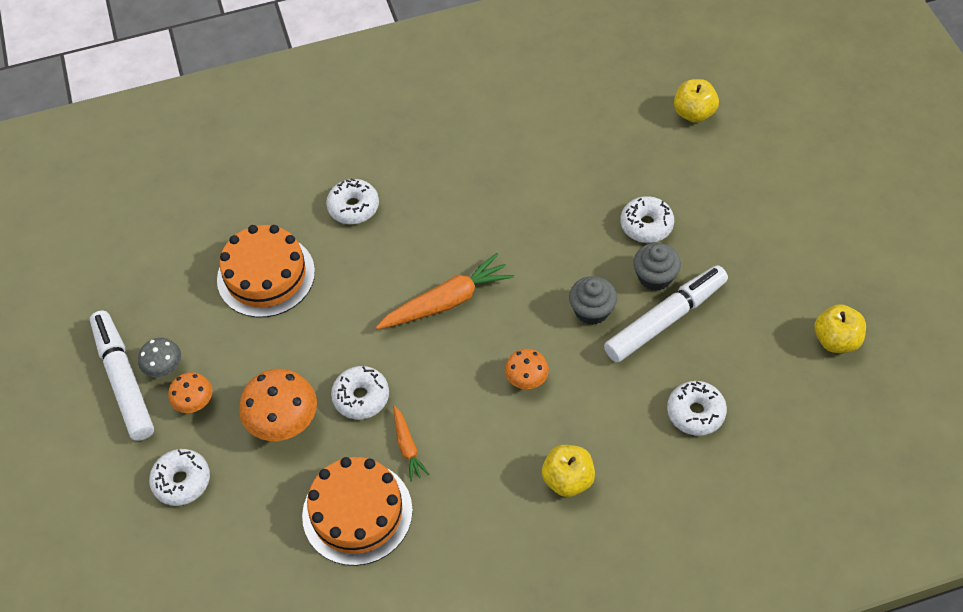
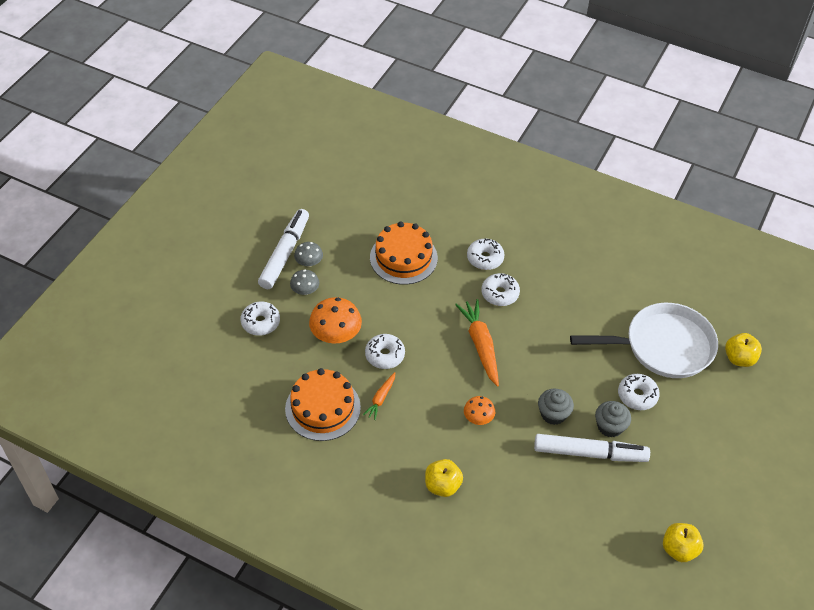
camera: 40 degrees right, 5 degrees down
orange mushroom [168,372,212,413] -> grey mushroom [290,270,319,295]
orange carrot [376,253,514,330] -> orange carrot turned 120 degrees counterclockwise [455,299,499,387]
white donut [667,381,727,436] -> white donut moved to [481,273,520,306]
none -> white pan [570,303,718,378]

